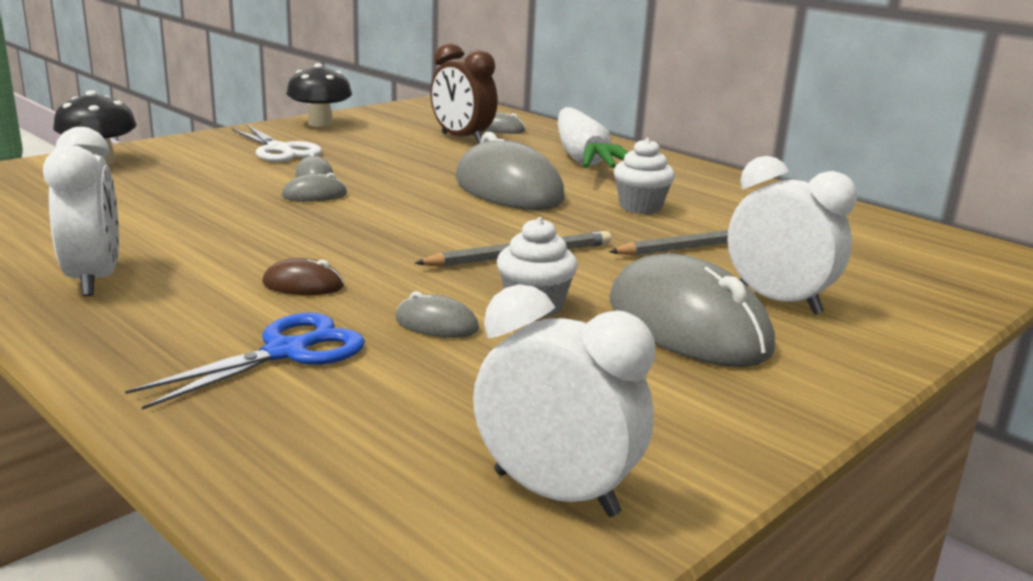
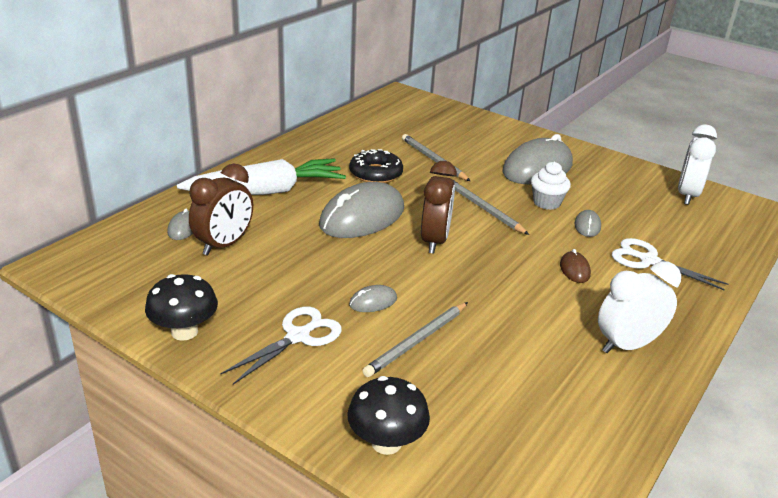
camera: 100 degrees left, 10 degrees up
blue scissors [125,313,365,410] -> white scissors [612,238,728,291]
grey mouse [282,173,347,202] -> none
white cupcake [613,138,675,214] -> black donut [349,149,403,183]
white clock [727,156,857,315] -> none
none -> grey pencil [362,302,468,377]
none -> brown clock [421,161,457,254]

